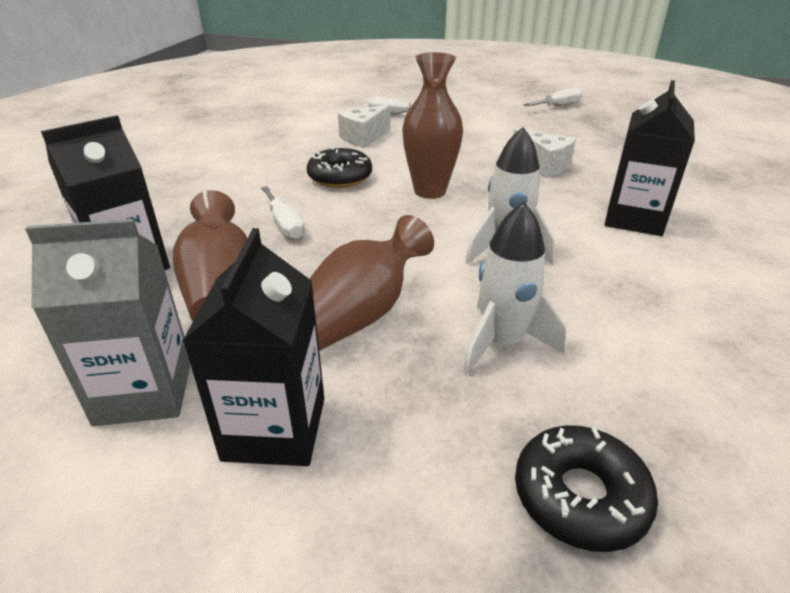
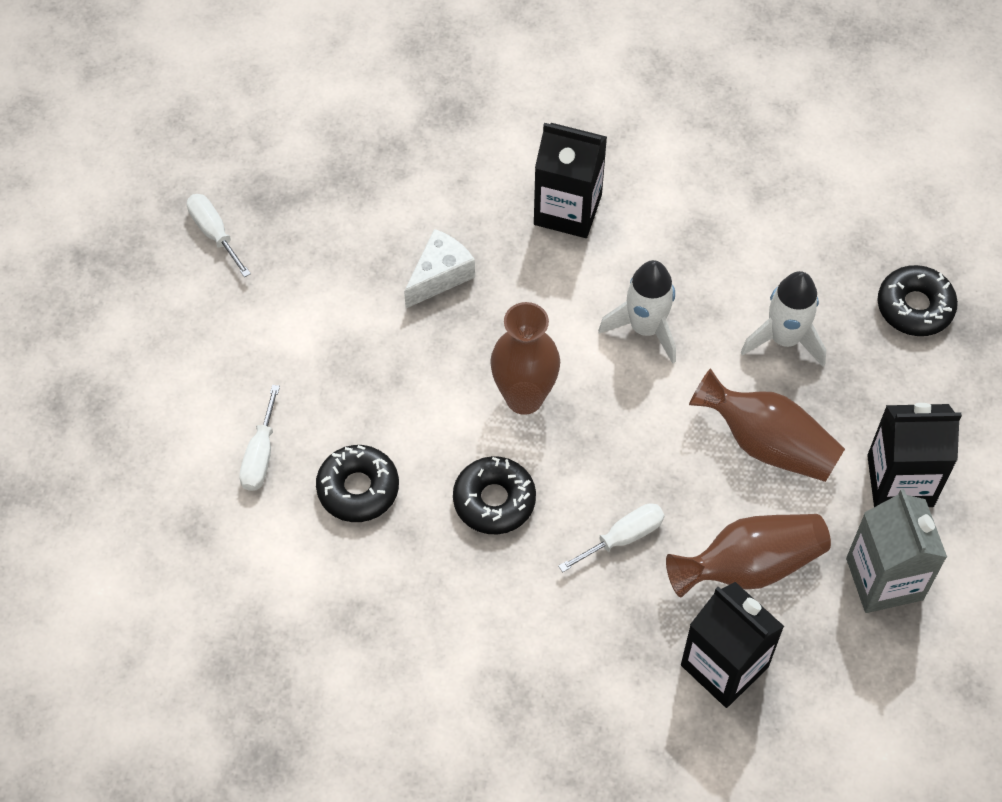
camera: 95 degrees left, 25 degrees up
white cheese [338,104,391,148] -> black donut [316,445,399,522]

